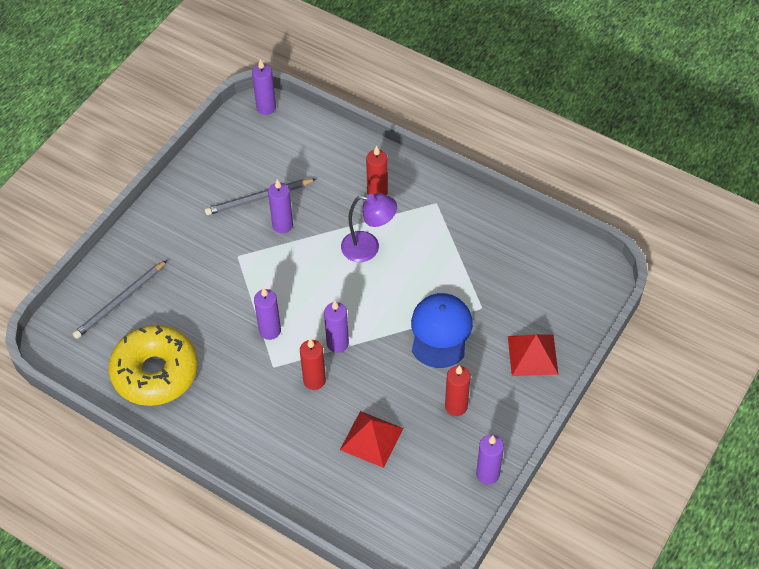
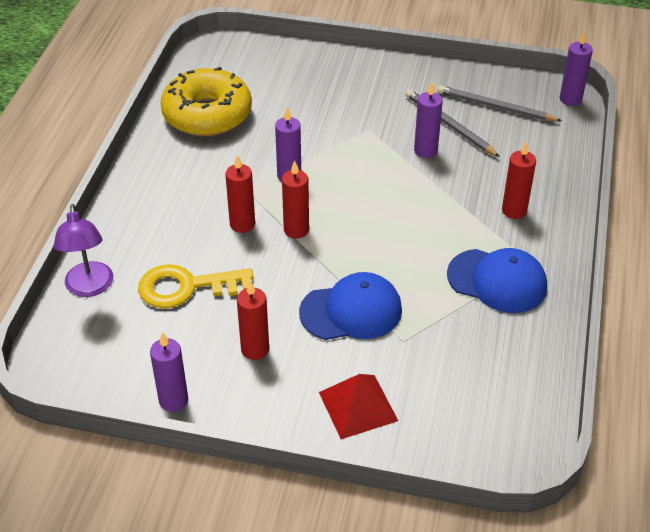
camera: 70 degrees right, 10 degrees down
grey pencil [73,260,167,339] -> grey pencil moved to [437,85,562,122]
purple candle [324,300,349,353] -> red candle [282,160,309,239]
red pyramid [340,411,404,468] -> yellow key [138,264,254,308]
purple lamp [341,193,397,262] -> purple lamp moved to [54,204,113,297]
none -> blue cap [447,248,547,313]

